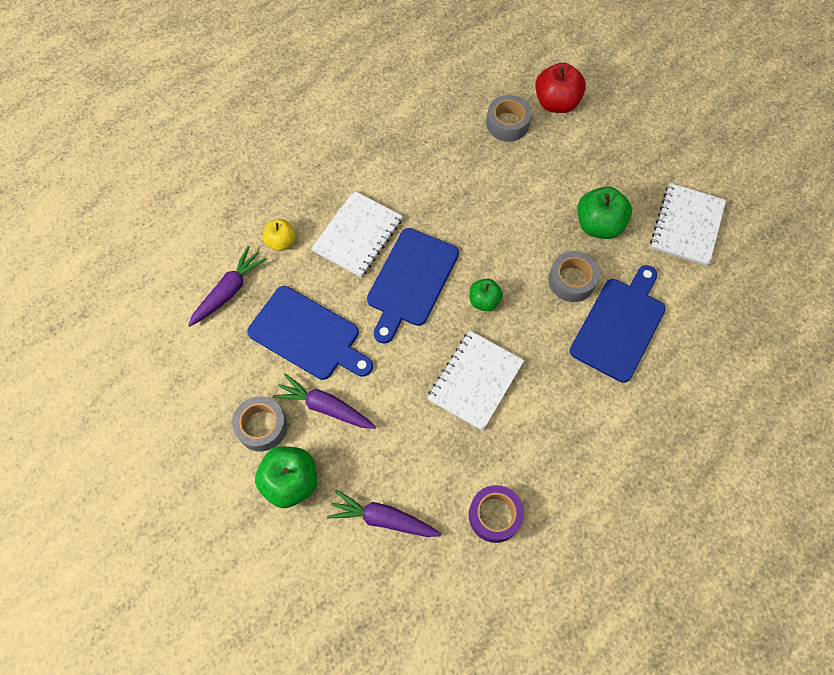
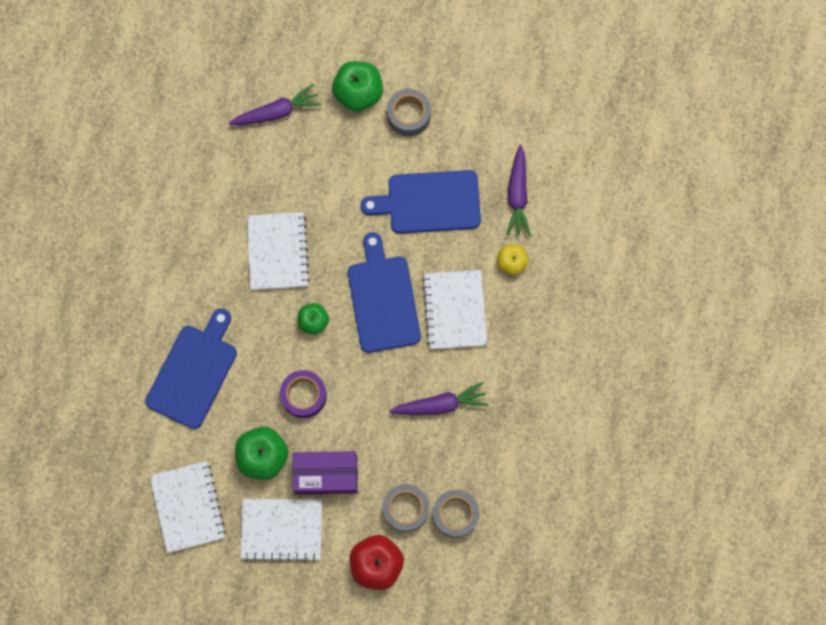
camera: 145 degrees right, 10 degrees up
purple carrot [273,373,376,429] -> purple carrot moved to [389,382,488,415]
purple tape [469,485,524,543] -> purple tape moved to [280,370,327,418]
grey tape [549,251,600,302] -> grey tape moved to [433,490,479,538]
blue cutting board [570,265,666,383] -> blue cutting board turned 150 degrees counterclockwise [145,309,237,429]
none -> white notebook [240,499,322,562]
none -> purple box [292,451,358,494]

